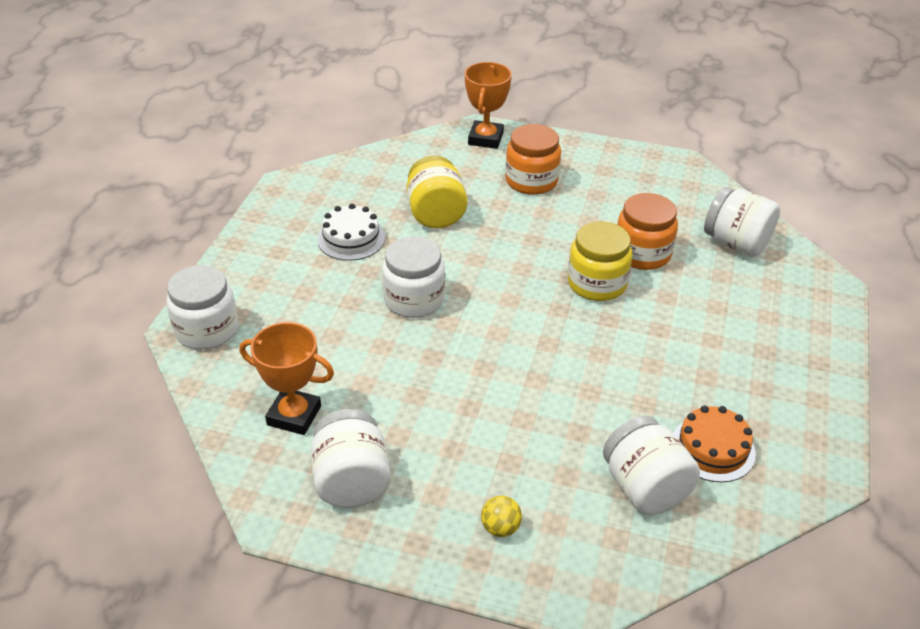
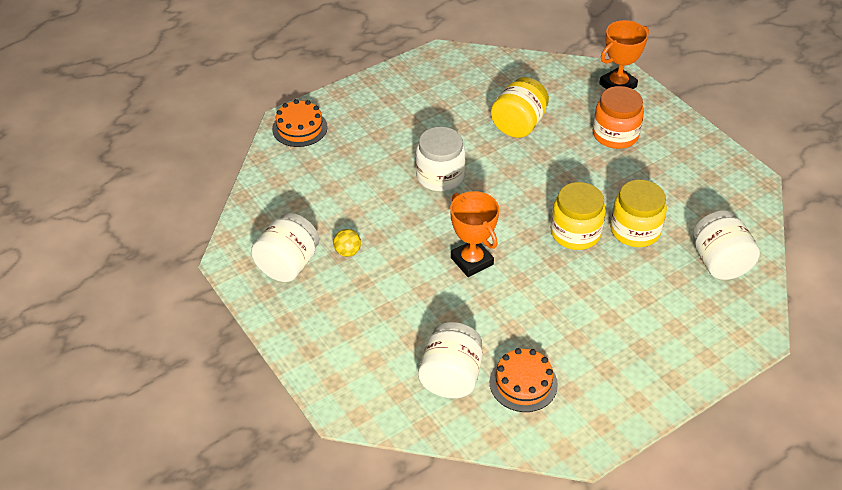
camera: 40 degrees right, 5 degrees up
white jar [167,265,238,350] -> orange cake [272,99,328,147]
orange trophy [239,322,334,435] -> orange trophy moved to [450,191,499,277]
white cake [317,204,385,261] -> none
yellow ball [481,496,522,537] -> yellow ball moved to [333,229,361,257]
orange jar [617,193,678,270] -> yellow jar [610,180,667,247]

